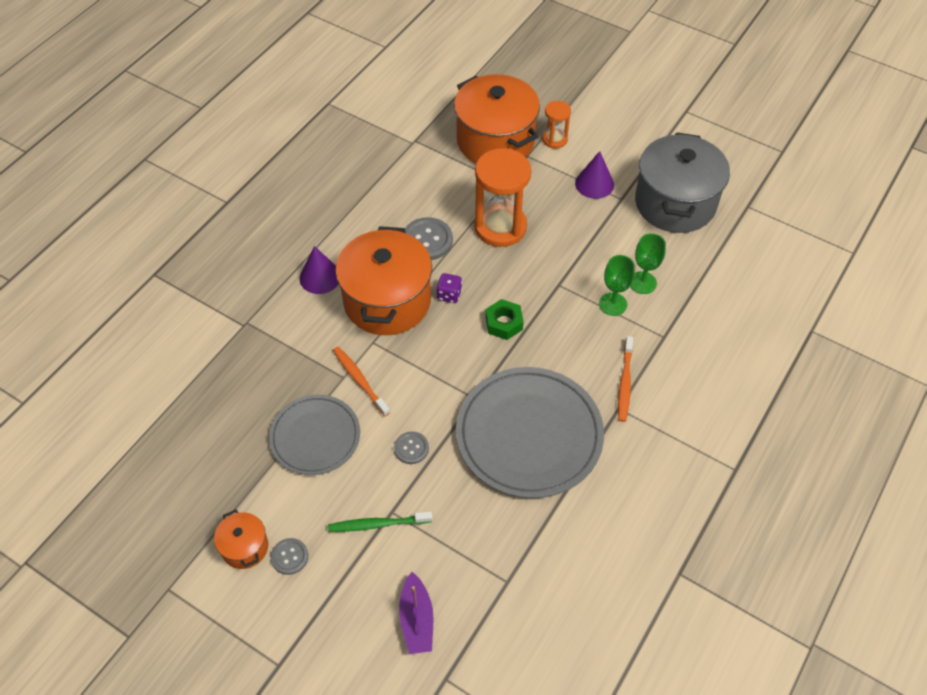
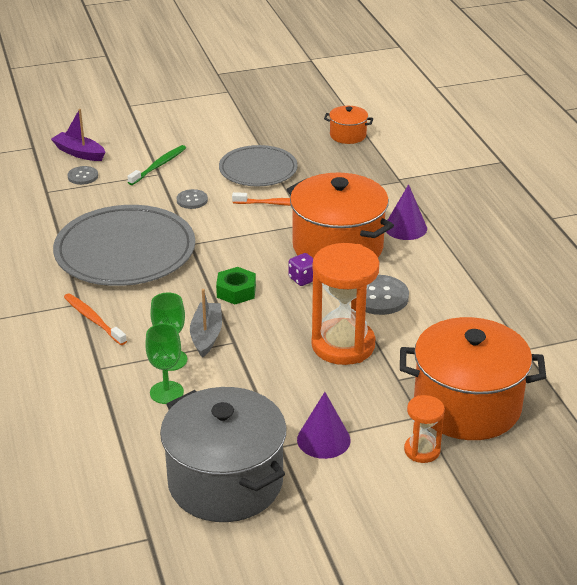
camera: 130 degrees right, 20 degrees down
orange pot [214,509,268,569] -> orange pot moved to [324,106,373,144]
grey button [271,538,308,575] -> grey button moved to [67,166,98,185]
none -> grey boat [190,289,222,358]

